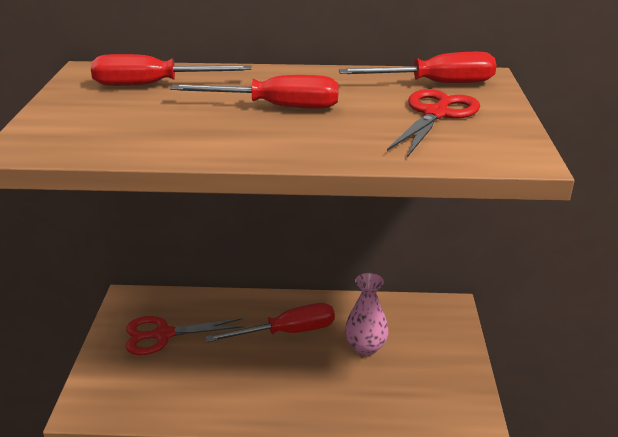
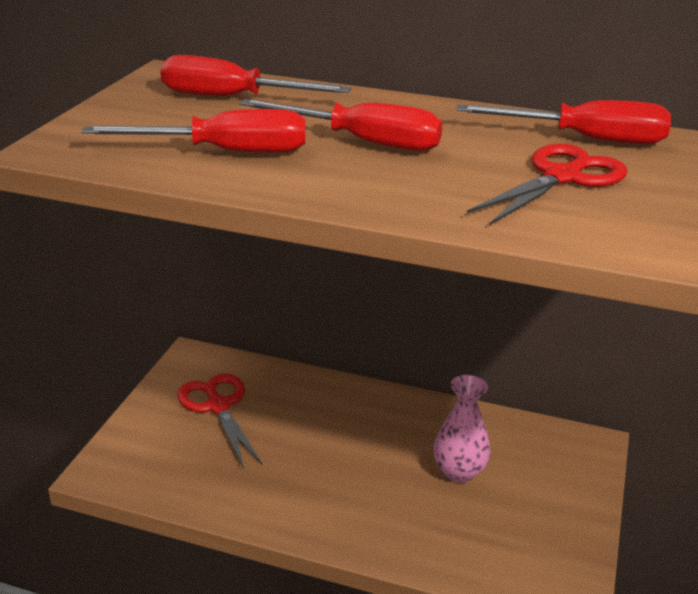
camera: 15 degrees right, 0 degrees up
red scissors [126,316,244,355] -> red scissors turned 60 degrees clockwise [177,373,262,469]
red screwdriver [206,303,335,342] -> red screwdriver moved to [81,109,305,153]

